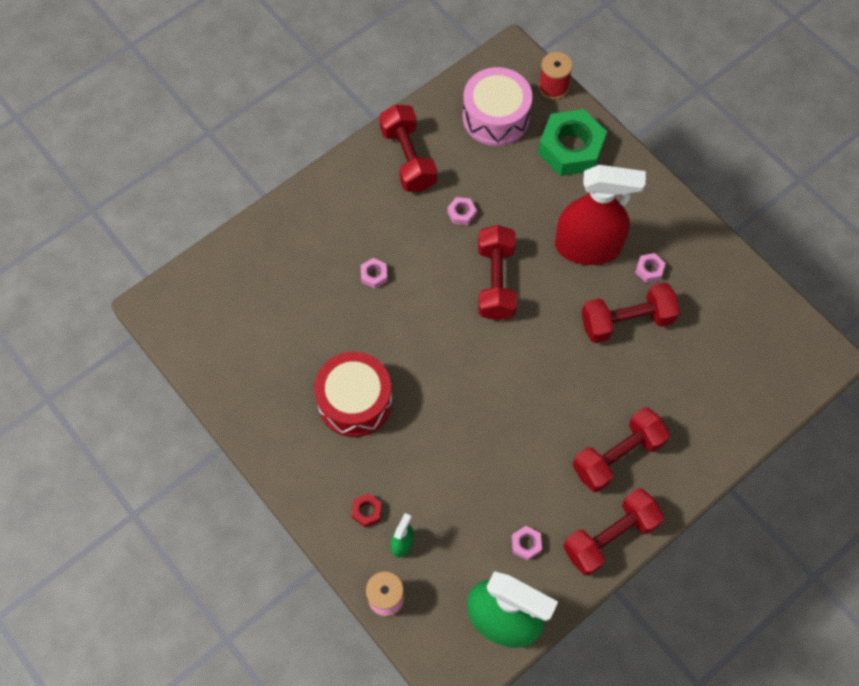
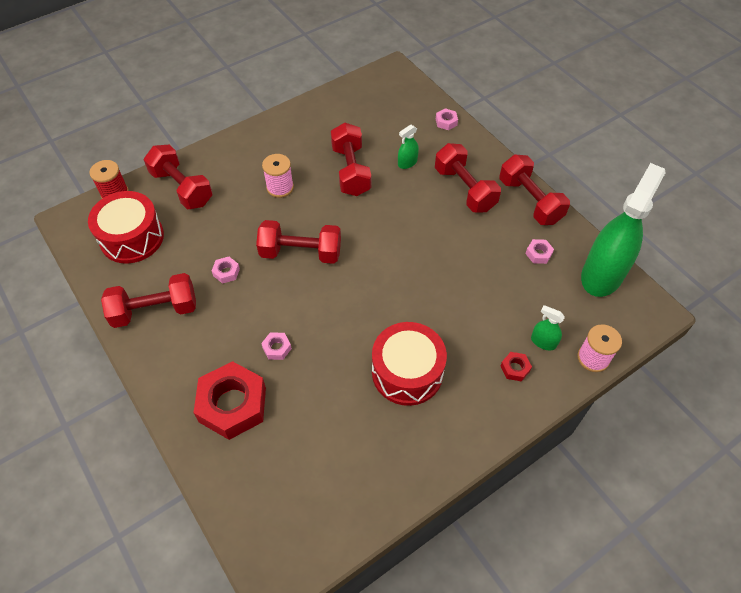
camera: 85 degrees left, 10 degrees down
pink drum [463,67,532,146] -> red drum [88,191,164,264]
green nut [538,109,607,176] -> red dumbbell [144,145,213,209]
red spray bottle [555,165,646,265] -> pink spool [262,154,294,198]
pink nut [635,253,665,283] -> pink nut moved to [436,108,458,130]
none -> red nut [193,361,266,440]
none -> green spray bottle [398,125,419,169]

